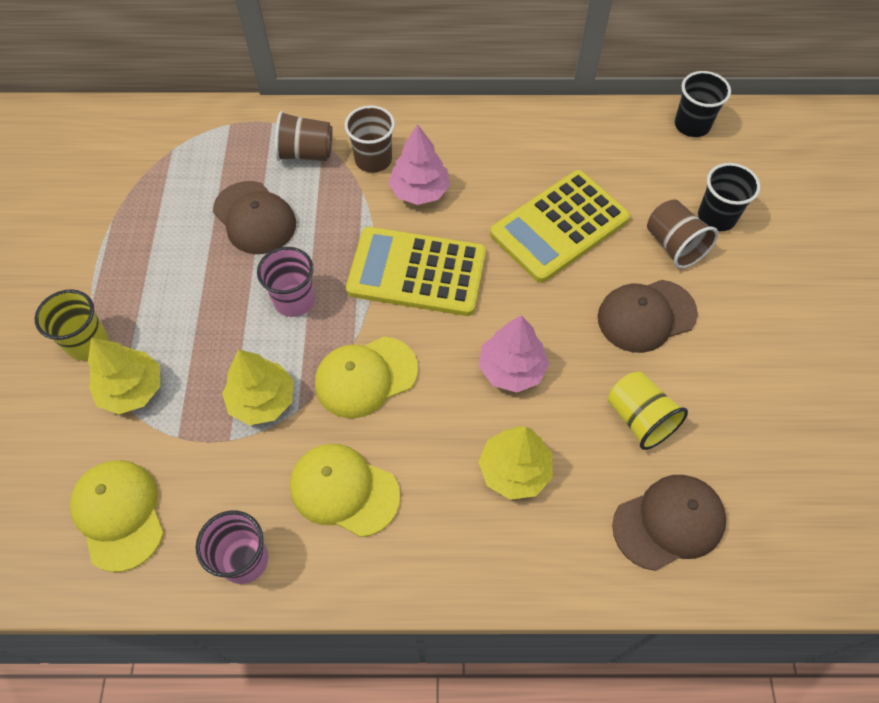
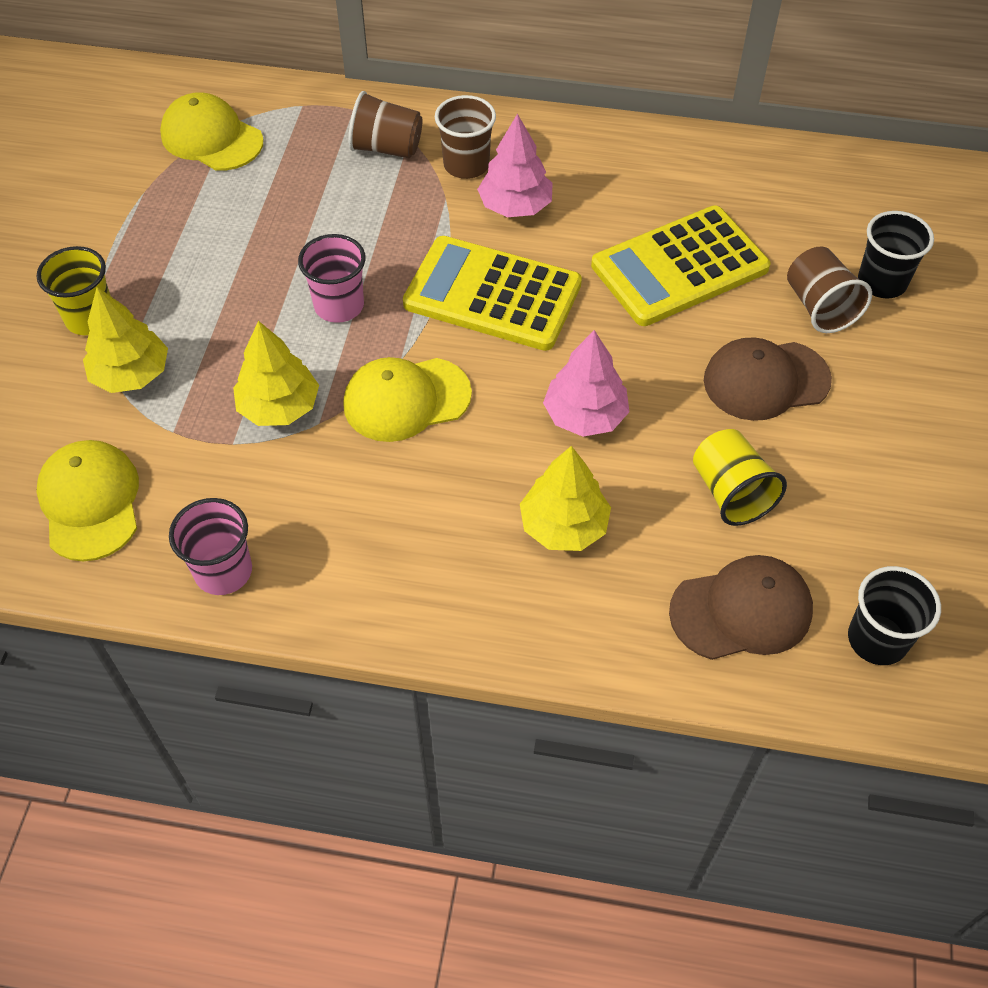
camera: 10 degrees right, 5 degrees down
brown cap [213,181,296,254] -> none
yellow cap [290,444,400,537] -> yellow cap moved to [160,92,264,171]
black cup [675,71,731,137] -> black cup moved to [848,566,941,665]

